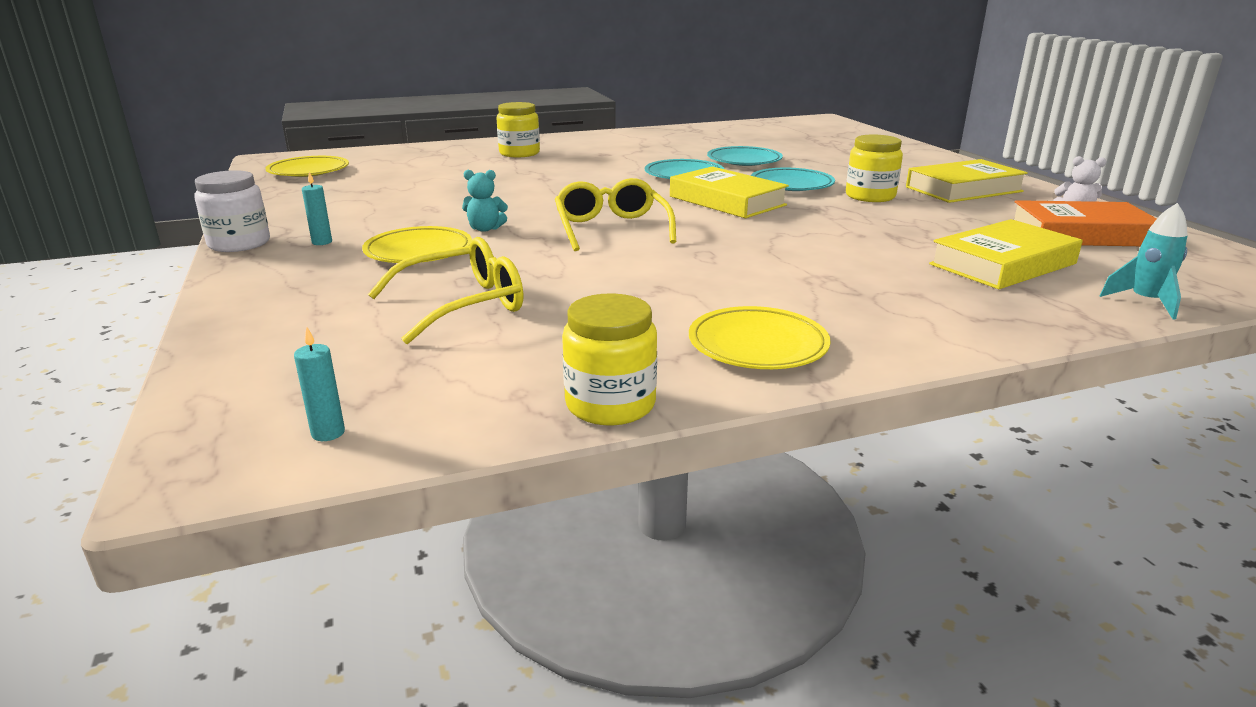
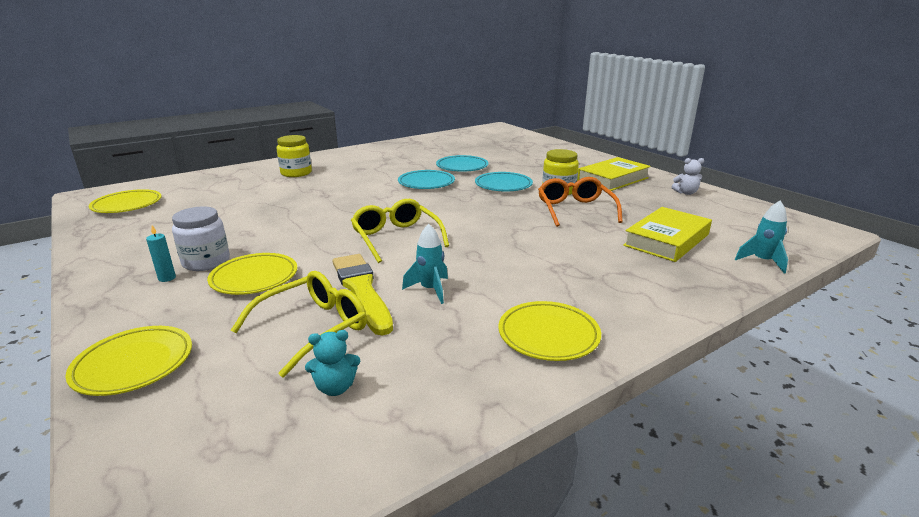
camera: 15 degrees left, 0 degrees up
white jar [195,170,270,252] -> white jar moved to [172,207,230,271]
turquoise candle [294,327,345,441] -> none
turquoise teddy bear [462,170,508,232] -> turquoise teddy bear moved to [305,330,360,396]
yellow jar [562,293,657,425] -> none
yellow book [670,166,789,218] -> none
orange book [1014,200,1157,246] -> none
none -> yellow plate [65,326,192,396]
none -> yellow brush [333,254,393,336]
none -> turquoise rocket [402,224,448,304]
none -> orange glasses [538,177,623,227]

